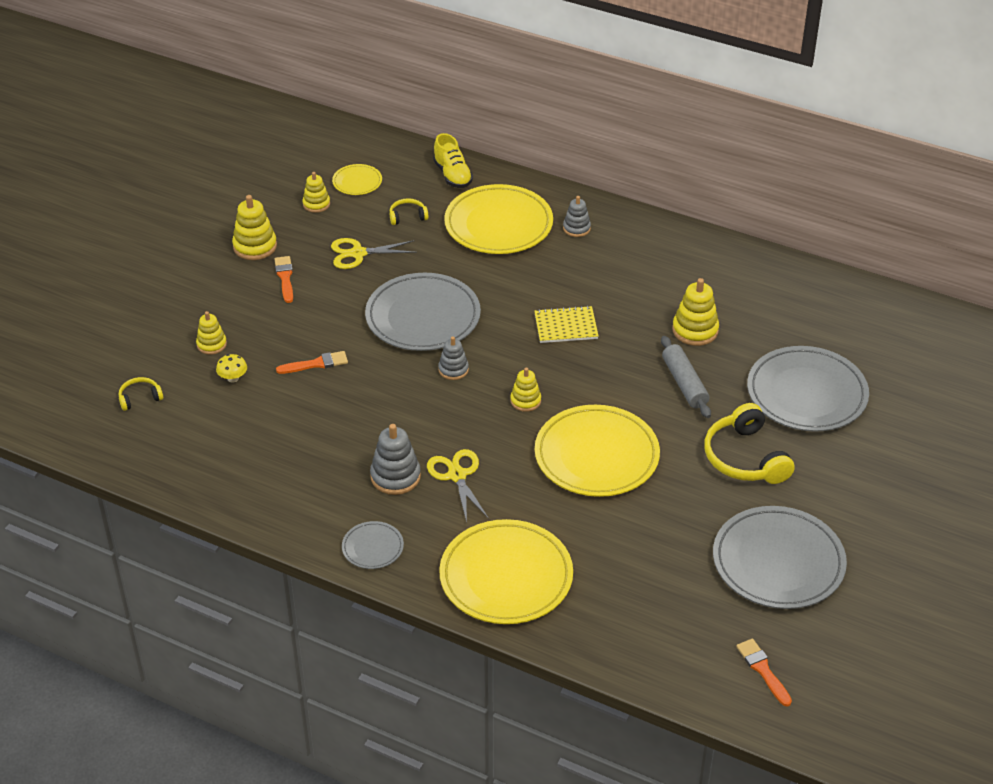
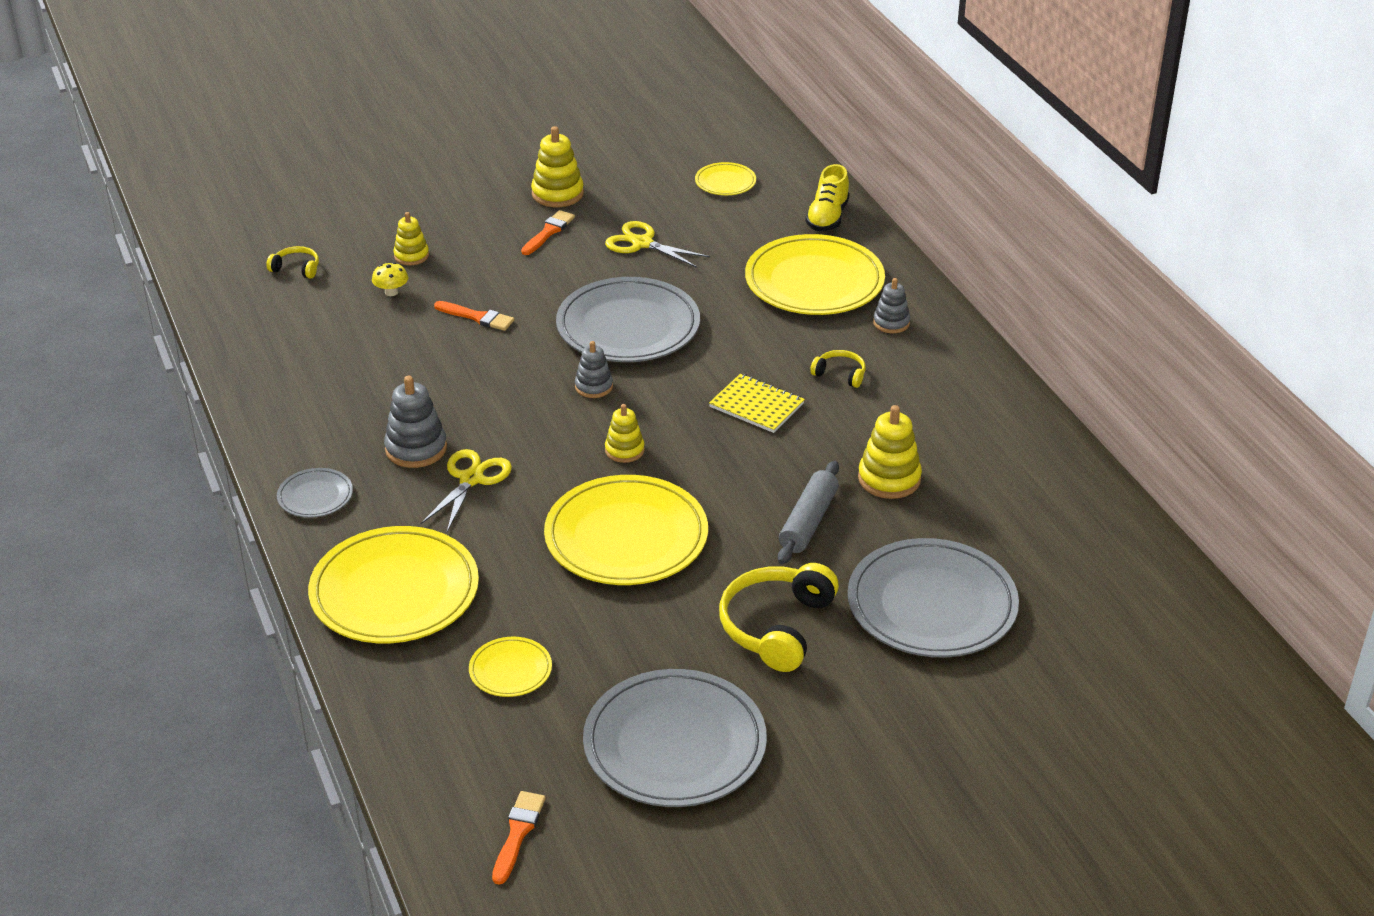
camera: 40 degrees right, 5 degrees down
yellow stacking toy [303,172,330,213] -> none
yellow headphones [390,198,429,225] -> yellow headphones moved to [810,350,866,388]
none -> yellow plate [469,637,552,697]

